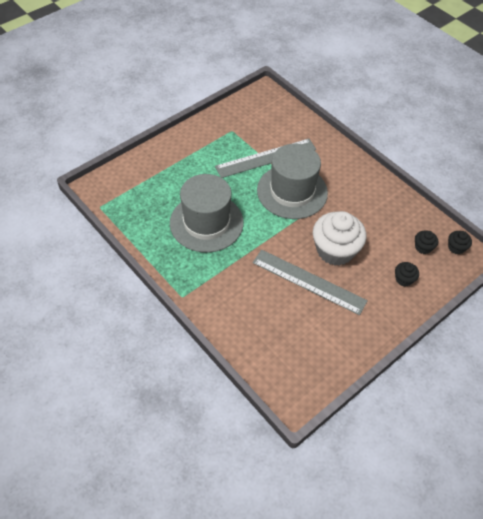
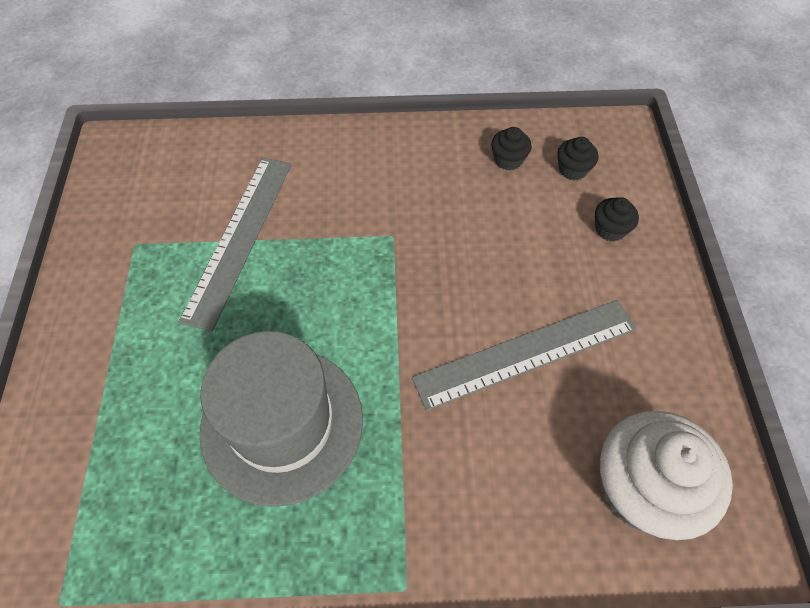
camera: 50 degrees left, 5 degrees up
grey hat [257,144,328,219] -> none
white cupcake [313,211,367,266] -> white cupcake moved to [600,411,733,540]
black cupcake [448,231,472,255] -> black cupcake moved to [491,127,532,171]

